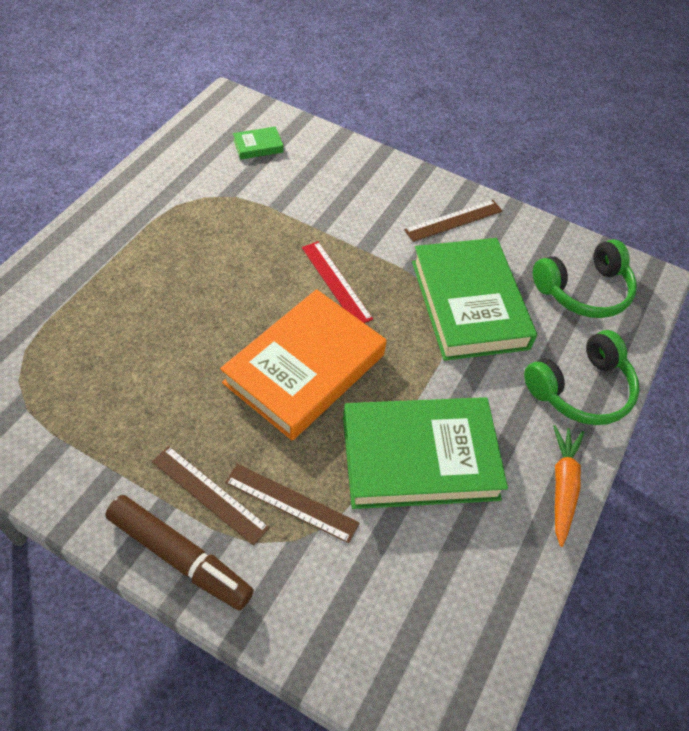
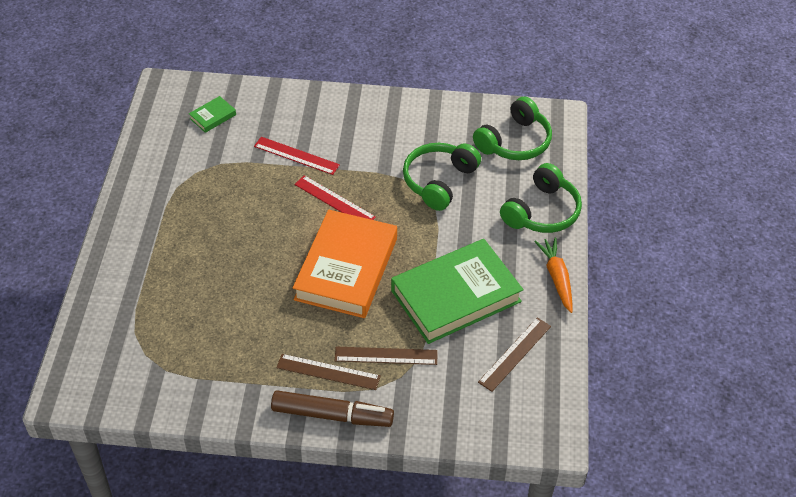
camera: 20 degrees left, 5 degrees down
brown ruler [404,200,503,242] -> brown ruler moved to [478,317,551,392]
green book [412,238,537,361] -> green headphones [403,143,481,211]
none -> red ruler [254,137,340,175]

